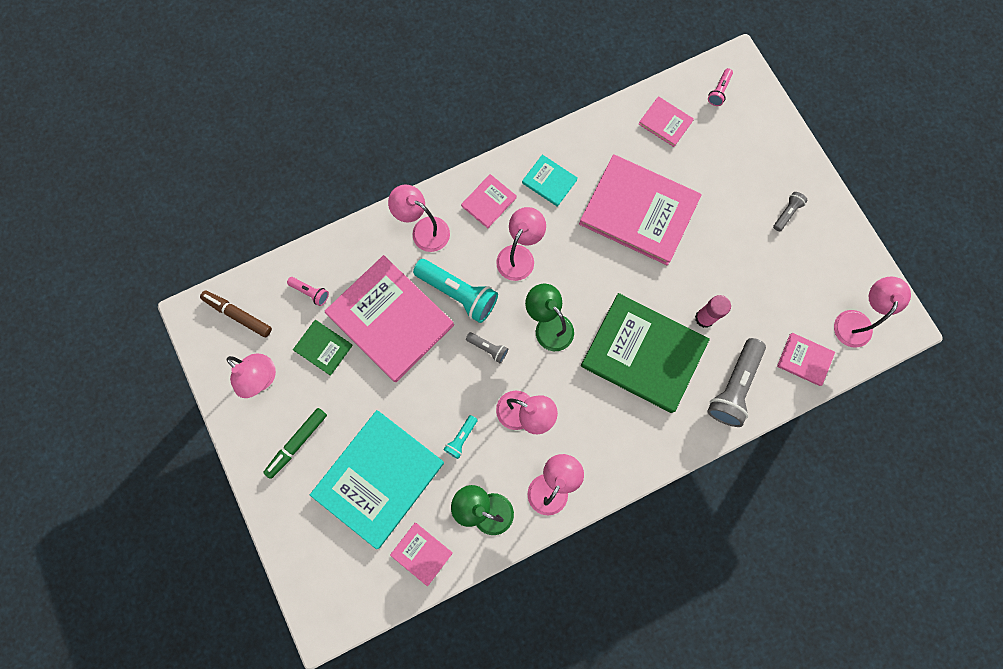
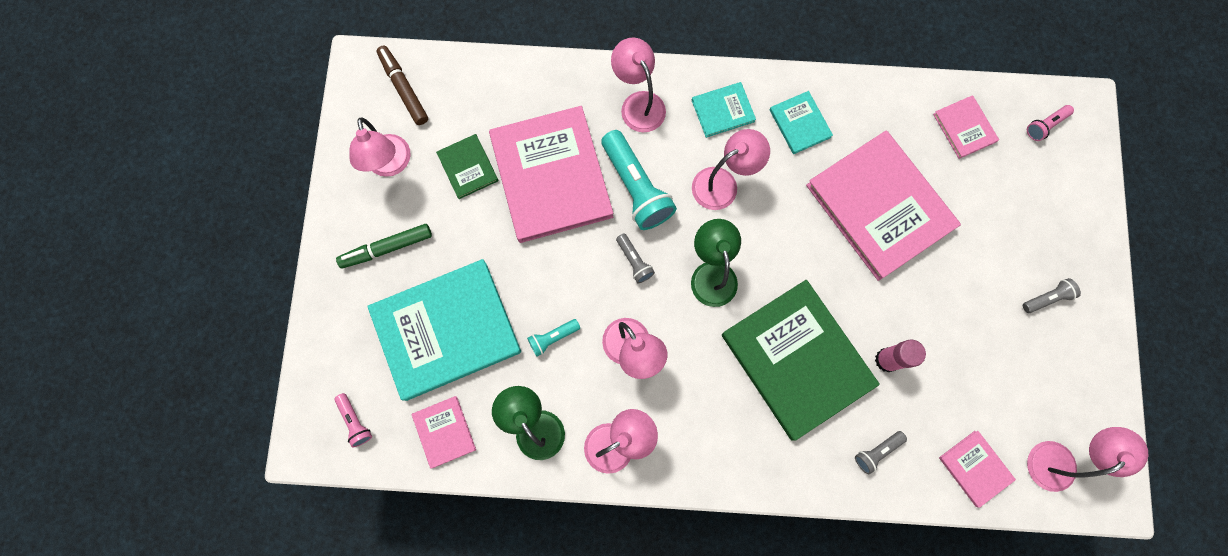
camera: 30 degrees right, 0 degrees up
pink flashlight [287,277,329,306] -> pink flashlight moved to [334,393,372,447]
pink book [461,174,517,228] -> turquoise book [692,82,756,138]
grey flashlight [707,338,766,427] -> grey flashlight [855,431,907,474], size x0.49

